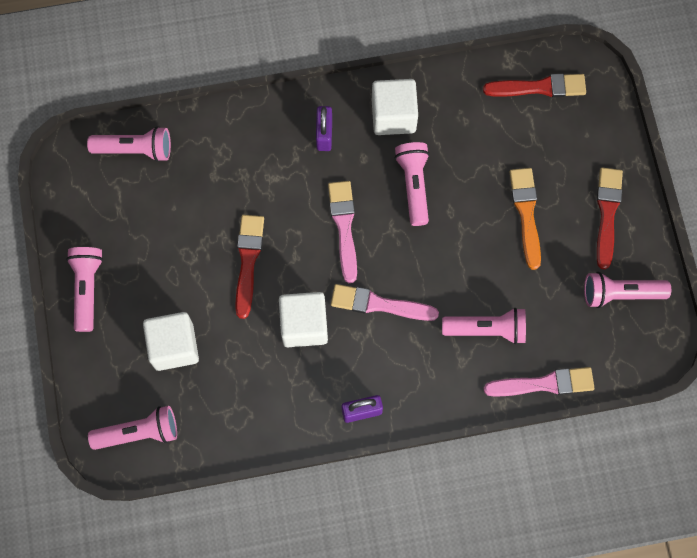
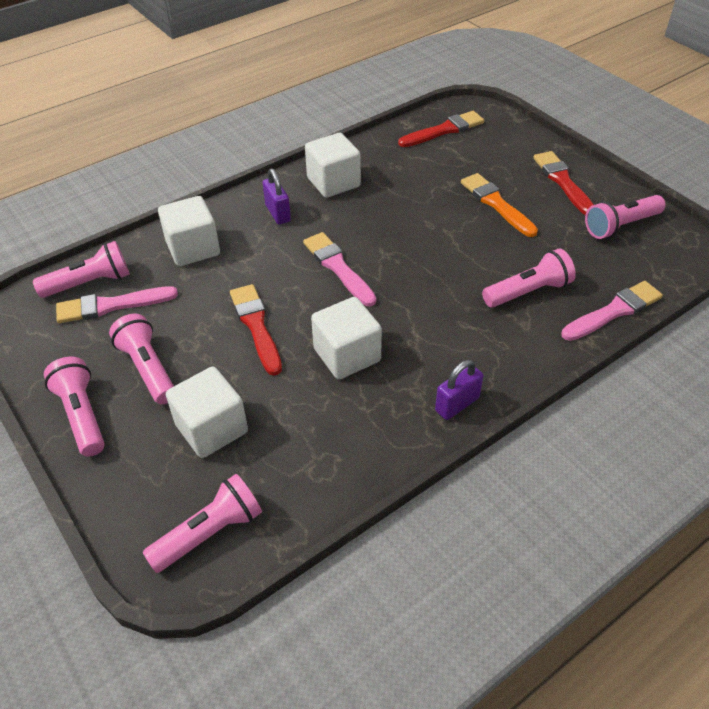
camera: 25 degrees left, 25 degrees down
pink brush [331,284,439,321] -> pink brush moved to [56,286,178,323]
pink flashlight [395,142,430,226] -> pink flashlight moved to [109,314,174,404]
none -> white cube [158,196,220,266]

